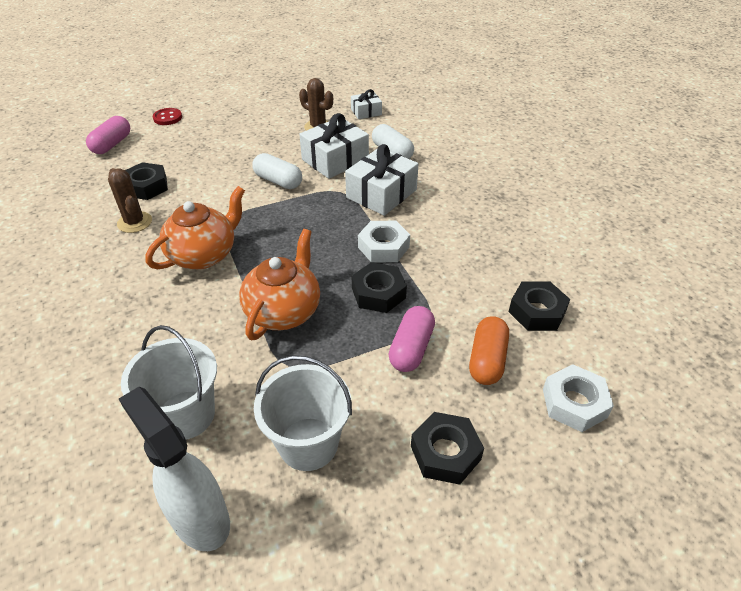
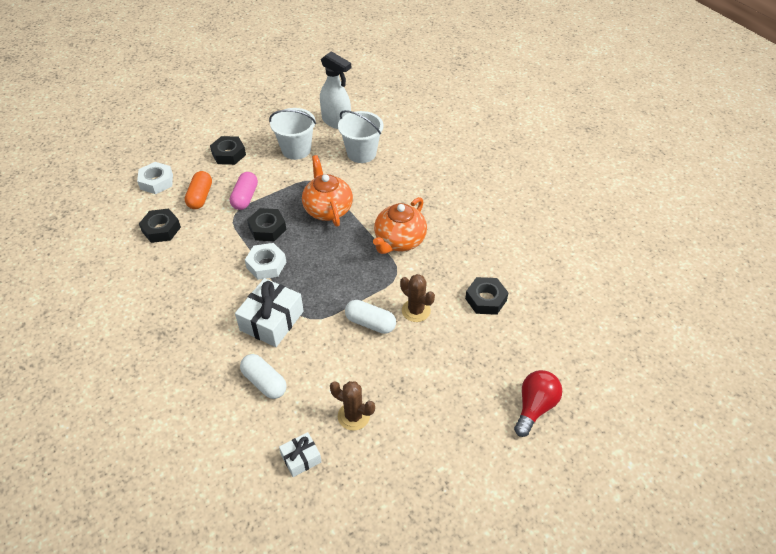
camera: 170 degrees right, 5 degrees up
pink capsule [86,116,130,154] -> none
brown cactus [108,168,152,233] -> brown cactus moved to [400,274,435,322]
red button [153,108,182,125] -> red light bulb [514,370,562,437]
orange teapot [239,229,320,340] -> orange teapot turned 150 degrees clockwise [302,155,353,227]
white gift [299,113,369,179] -> none

